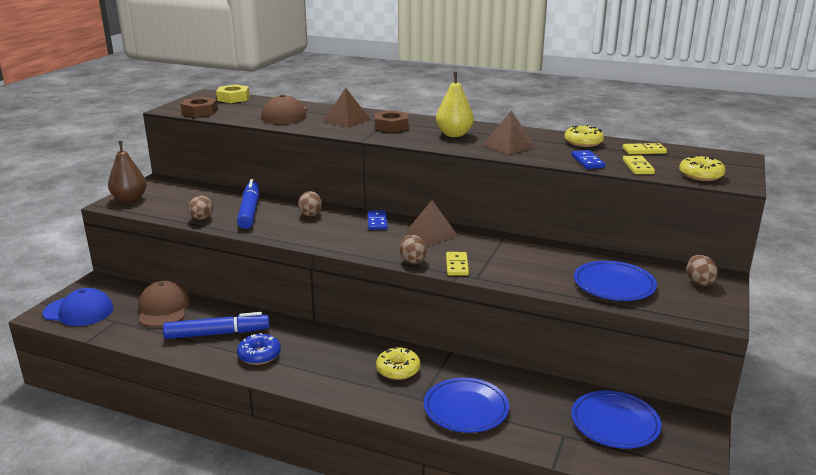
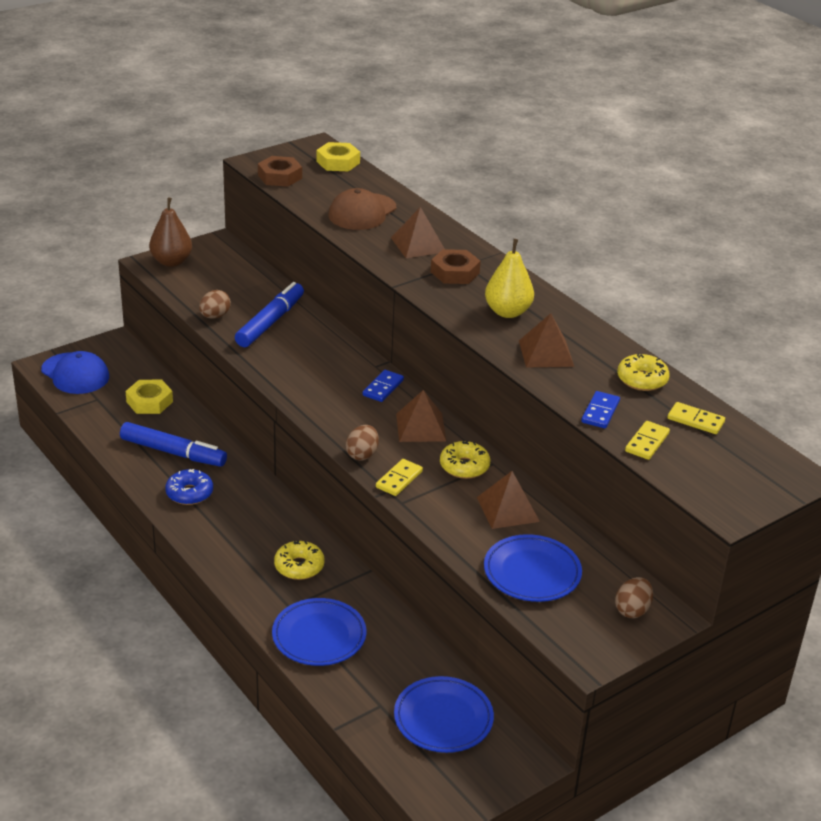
camera: 30 degrees right, 10 degrees up
brown cap [138,281,190,327] -> yellow nut [126,380,173,414]
brown egg [298,191,322,217] -> none
yellow donut [679,155,726,181] -> yellow donut moved to [440,441,490,479]
none -> brown pyramid [477,471,540,529]

